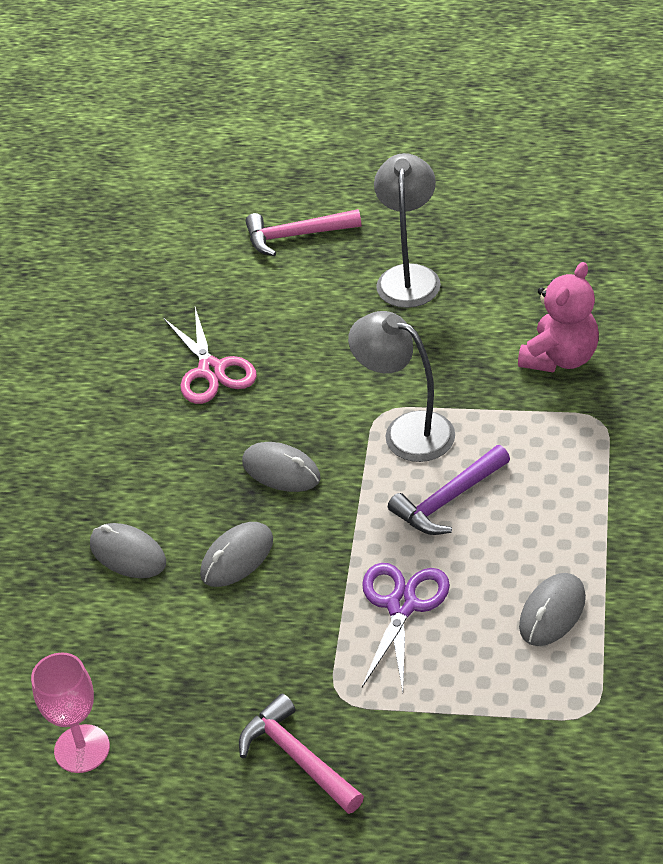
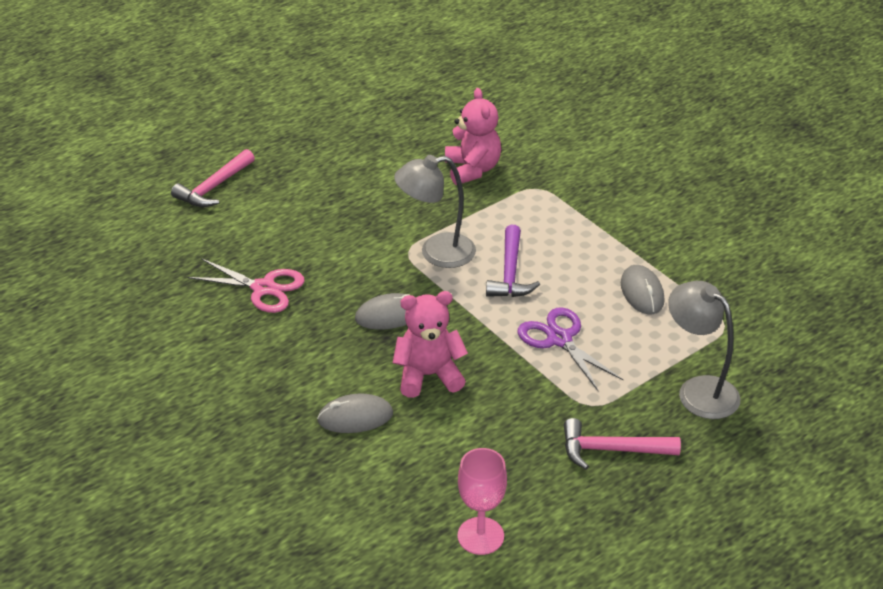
camera: 50 degrees left, 5 degrees down
grey mouse [200,522,273,587] -> pink teddy bear [393,291,468,398]
grey lamp [374,153,441,308] -> grey lamp moved to [668,281,741,419]

